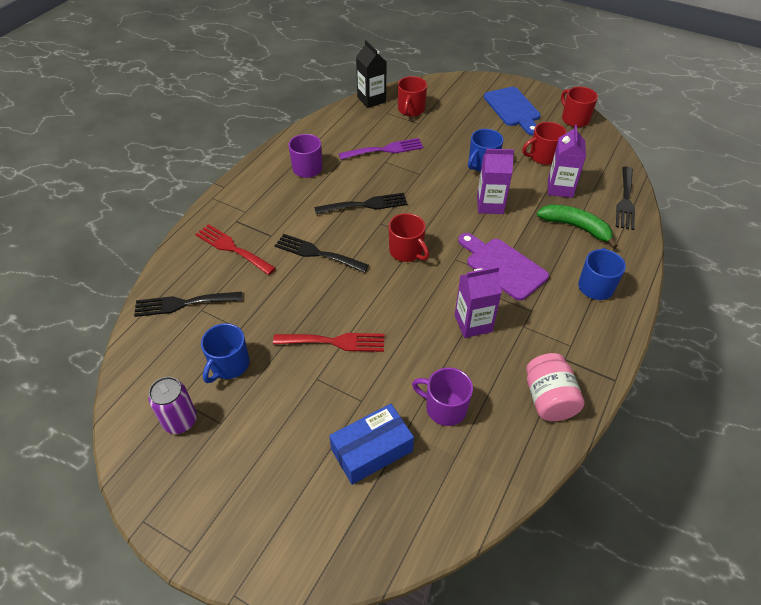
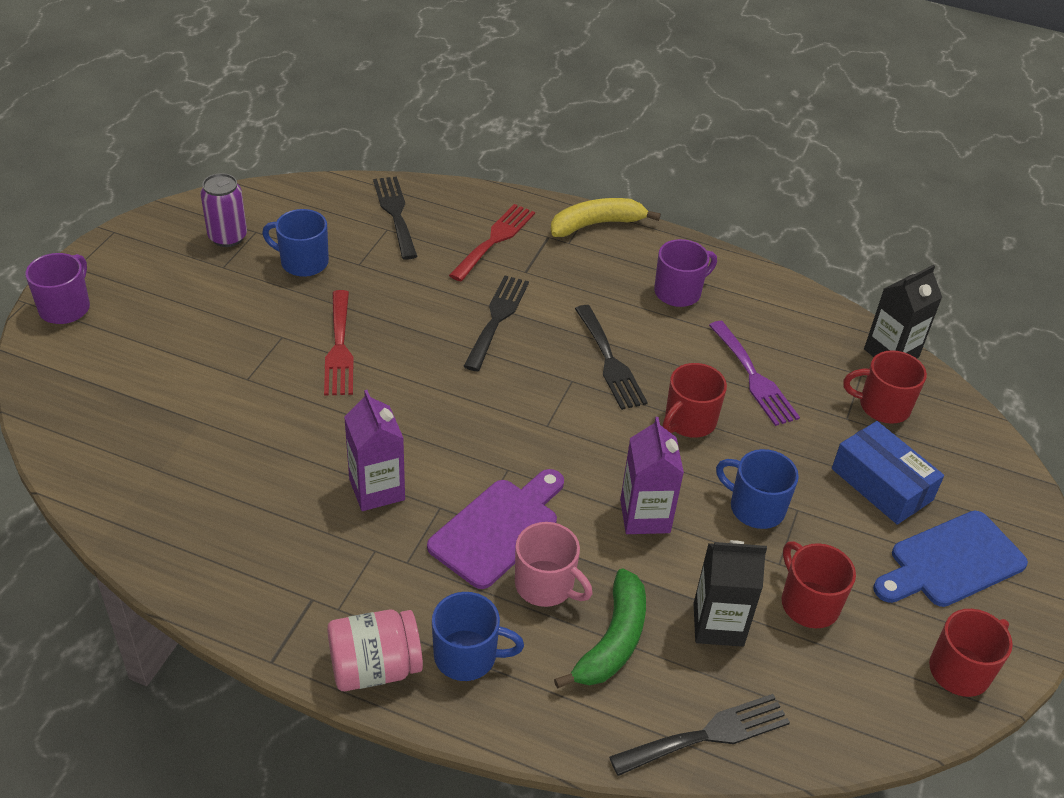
camera: 80 degrees right, 5 degrees down
blue box [329,404,414,485] -> blue box moved to [832,421,944,525]
red mug [389,213,429,262] -> red mug moved to [662,363,727,438]
purple mug [412,367,473,426] -> purple mug moved to [25,253,90,324]
pink jar [526,353,584,421] -> pink jar moved to [327,610,423,691]
purple carton [548,125,586,198] -> black carton [694,540,767,647]
black fork [616,166,635,230] -> black fork turned 150 degrees clockwise [609,694,790,776]
none -> pink mug [515,522,593,607]
none -> yellow banana [551,198,661,237]

